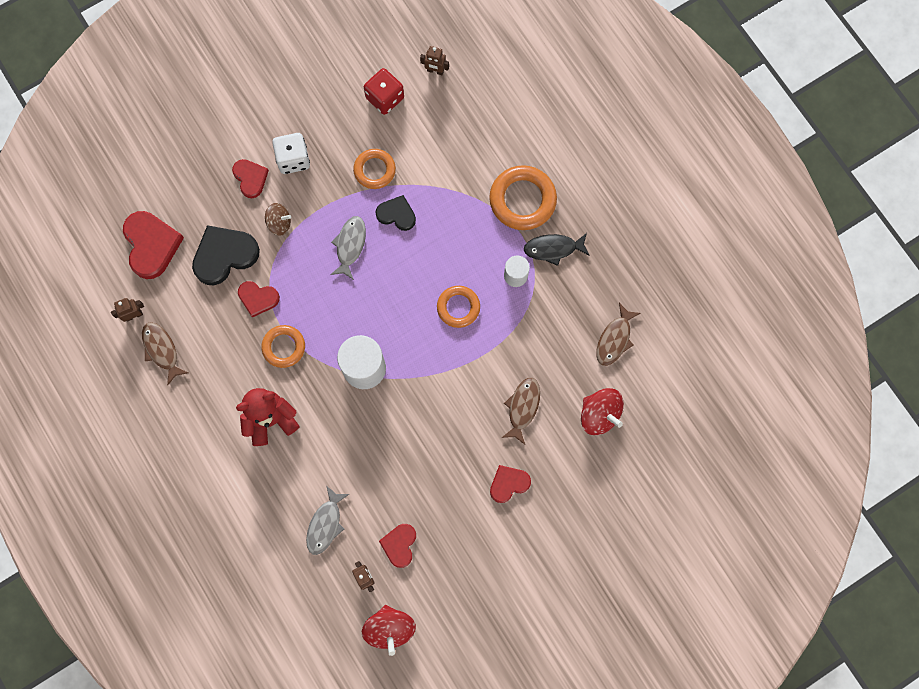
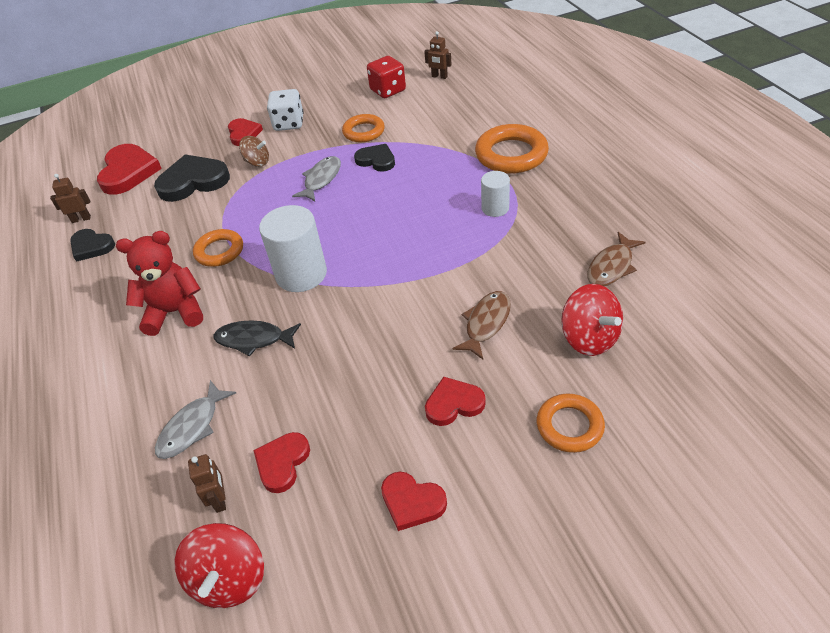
camera: 15 degrees right, 30 degrees down
brown fish [142,322,188,386] -> black heart [70,229,115,262]
red heart [238,281,280,318] -> red heart moved to [381,472,447,531]
orange ring [437,286,480,328] -> orange ring moved to [537,394,605,453]
black fish [524,233,590,266] -> black fish moved to [213,321,301,356]

